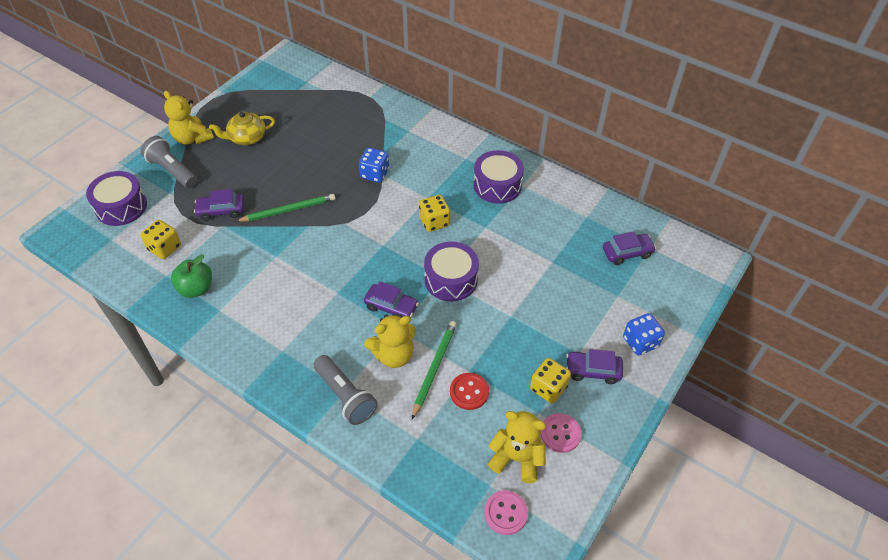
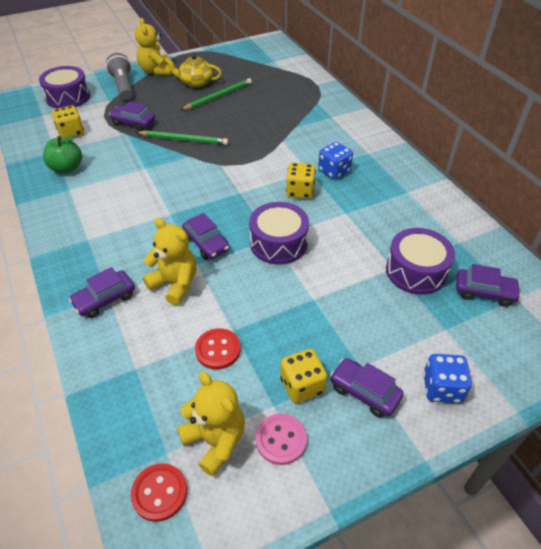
camera: 30 degrees right, 5 degrees down
grey flashlight [313,355,378,425] -> purple car [69,267,135,318]
blue dice [359,148,389,183] -> blue dice moved to [318,142,353,180]
yellow teddy bear [364,314,415,368] -> yellow teddy bear turned 150 degrees counterclockwise [143,218,197,306]
green pencil [412,321,457,419] -> green pencil moved to [181,78,252,110]
purple drum [473,150,524,203] -> purple drum moved to [386,228,455,295]
pink button [484,490,528,535] -> red button [131,463,187,522]

